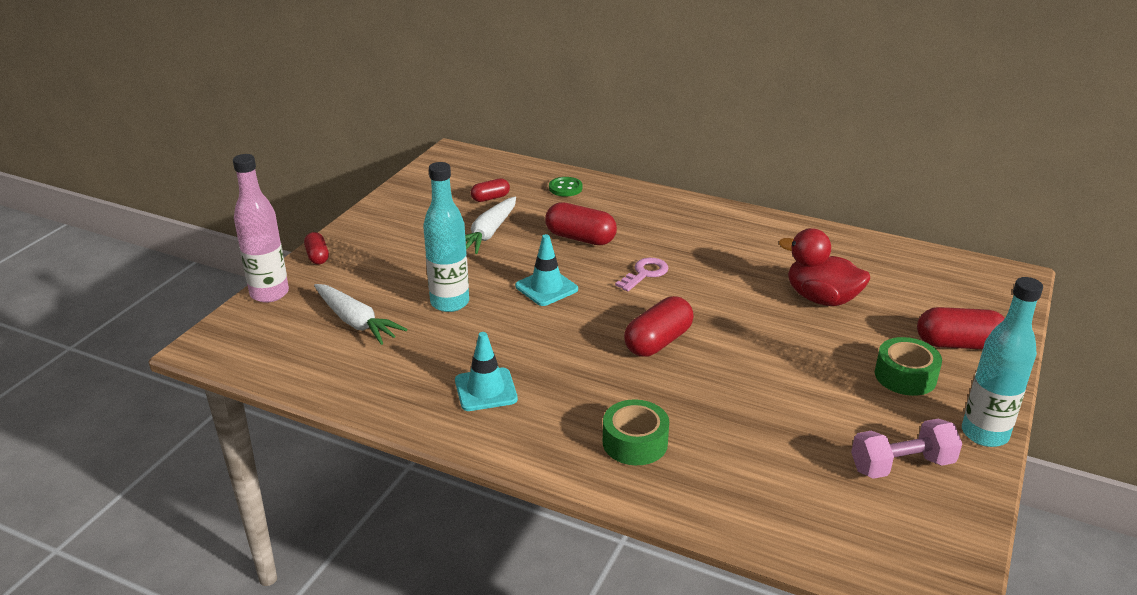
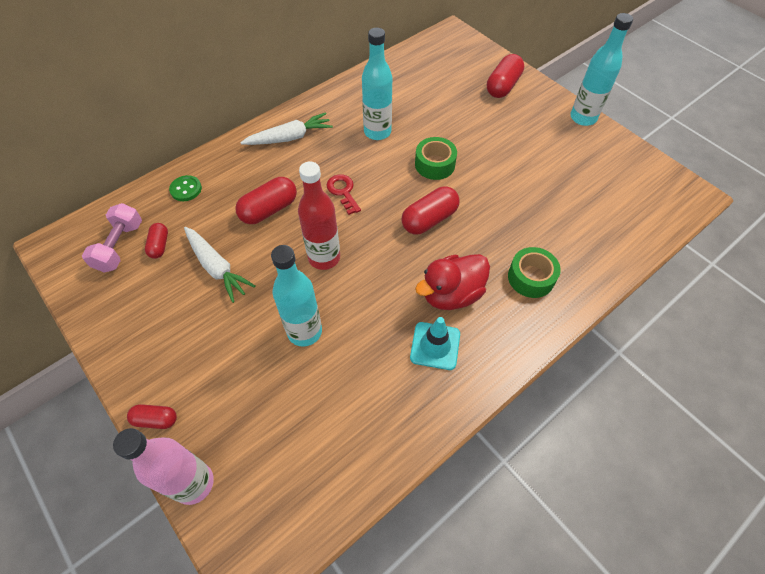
camera: 65 degrees left, 25 degrees up
white carrot [314,284,407,345] -> white carrot moved to [240,112,333,145]
turquoise traffic cone [515,234,578,306] -> red bottle [298,161,340,270]
pink key [615,258,668,291] -> red key [327,174,361,215]
red capsule [624,296,694,357] -> red capsule turned 75 degrees clockwise [401,186,460,235]
red duck [779,228,870,306] -> red duck moved to [415,254,490,310]
pink dumbbell [851,419,962,479] -> pink dumbbell moved to [82,203,142,272]
green tape [875,337,942,396] -> green tape moved to [415,137,457,180]
none -> turquoise bottle [362,28,392,140]

